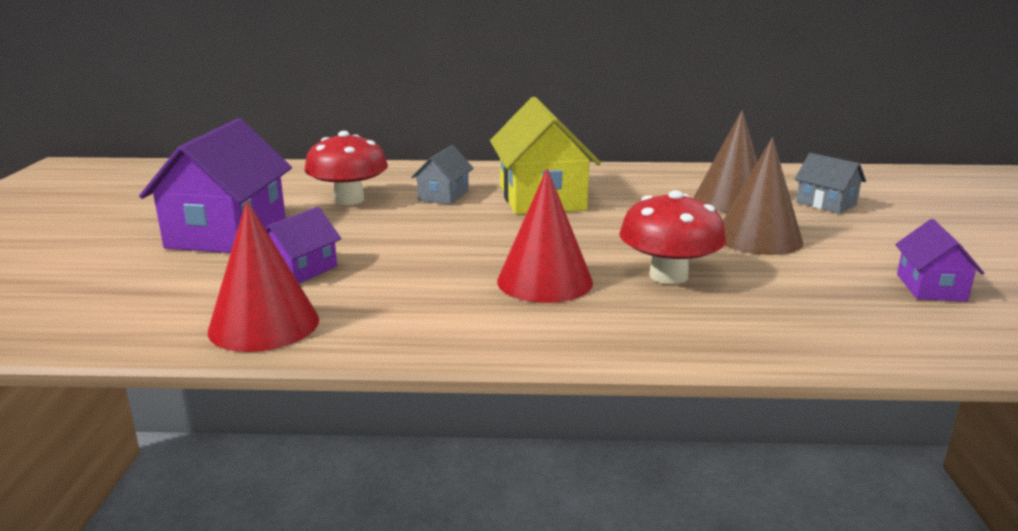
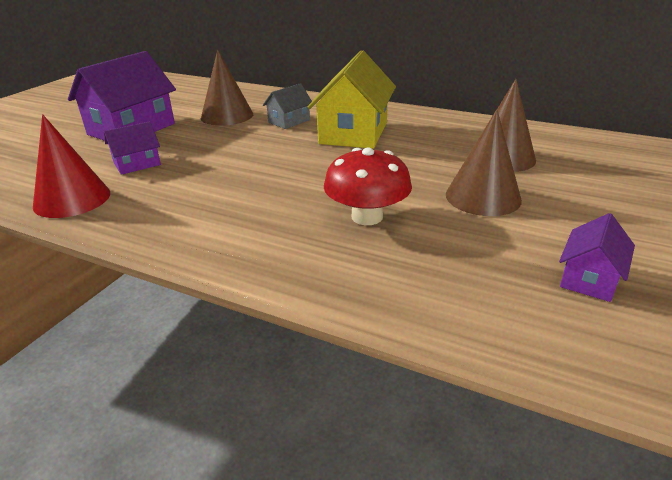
camera: 25 degrees right, 10 degrees up
red mushroom [304,131,388,205] -> brown cone [201,50,253,126]
red cone [497,168,593,303] -> none
grey house [795,153,866,214] -> none

